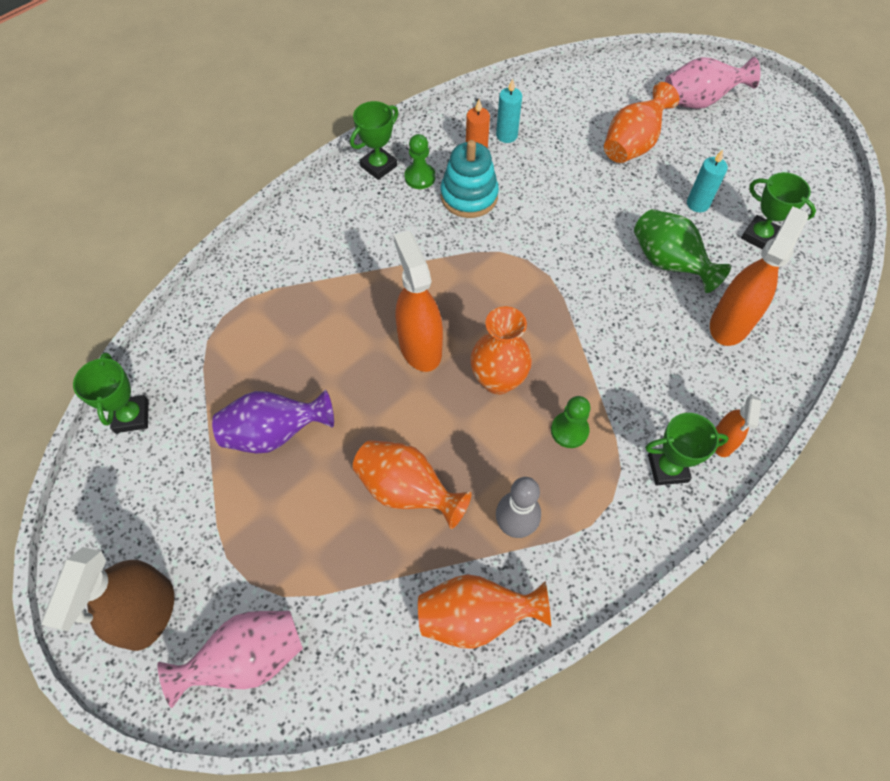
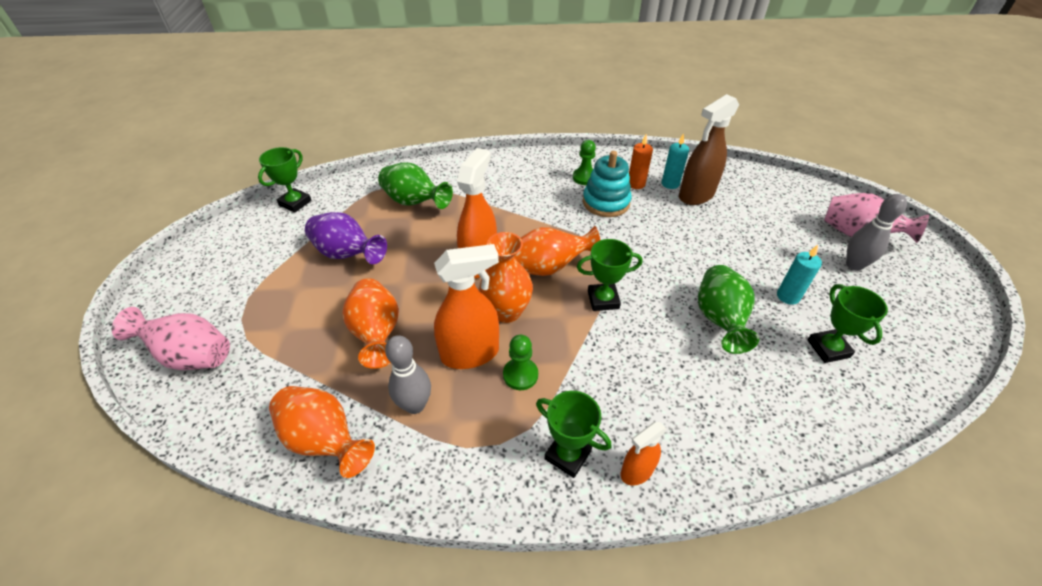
camera: 40 degrees right, 15 degrees down
brown spray bottle [42,547,174,651] -> brown spray bottle moved to [679,94,739,205]
green trophy [350,101,398,180] -> green trophy moved to [577,239,642,311]
orange vase [604,82,679,163] -> orange vase moved to [514,226,600,276]
orange spray bottle [710,206,809,346] -> orange spray bottle moved to [434,244,499,369]
none -> green vase [378,162,453,209]
none -> grey bowling pin [846,194,907,271]

